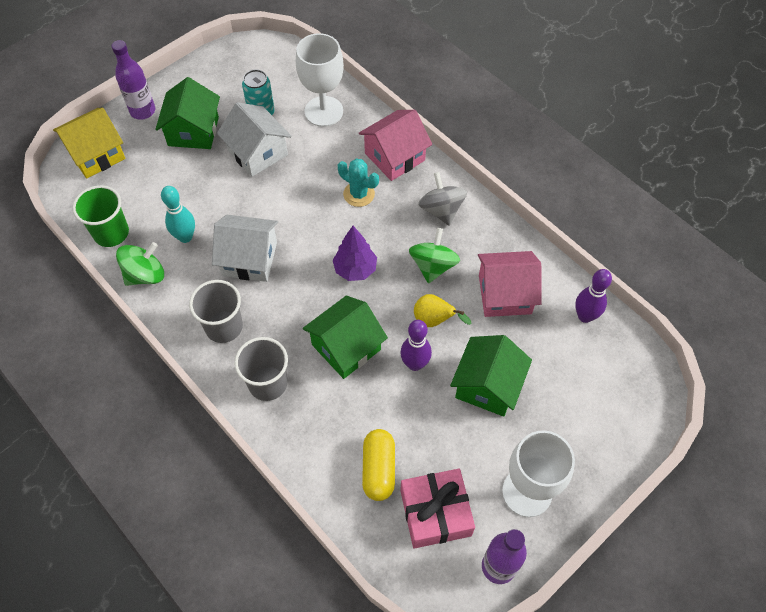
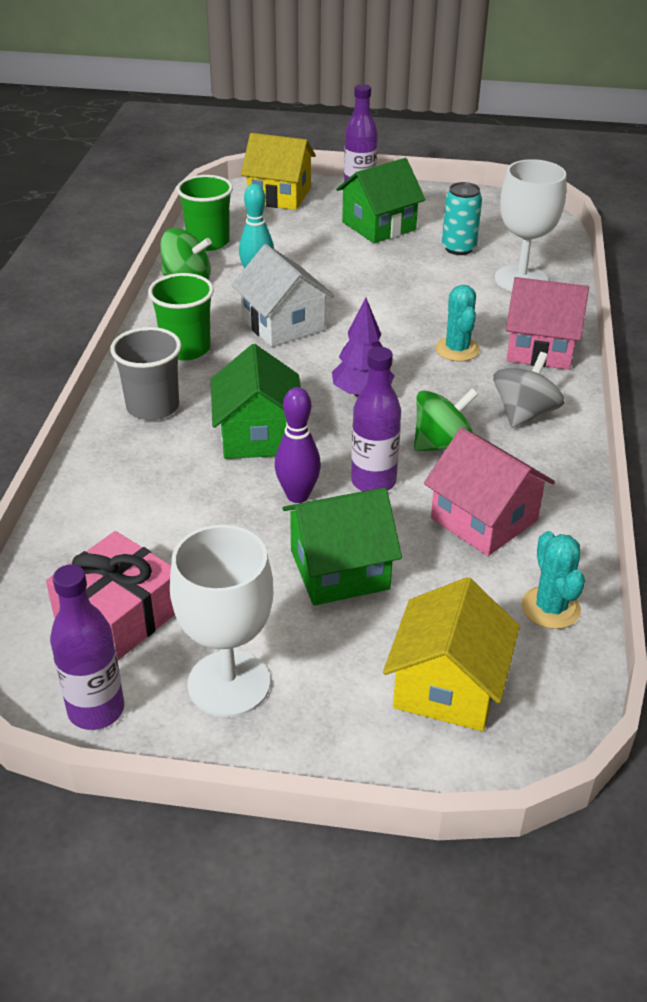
camera: 50 degrees right, 20 degrees down
grey cup [189,280,243,343] -> green cup [148,273,214,360]
white house [217,102,291,177] -> none
green house [303,296,388,379] -> green house turned 75 degrees clockwise [211,344,301,459]
yellow capsule [362,429,395,501] -> none
yellow pear [414,294,471,327] -> purple bottle [351,347,401,491]
purple bowling pin [575,269,612,323] -> turquoise cactus [522,531,585,629]
none -> yellow house [383,577,520,731]

